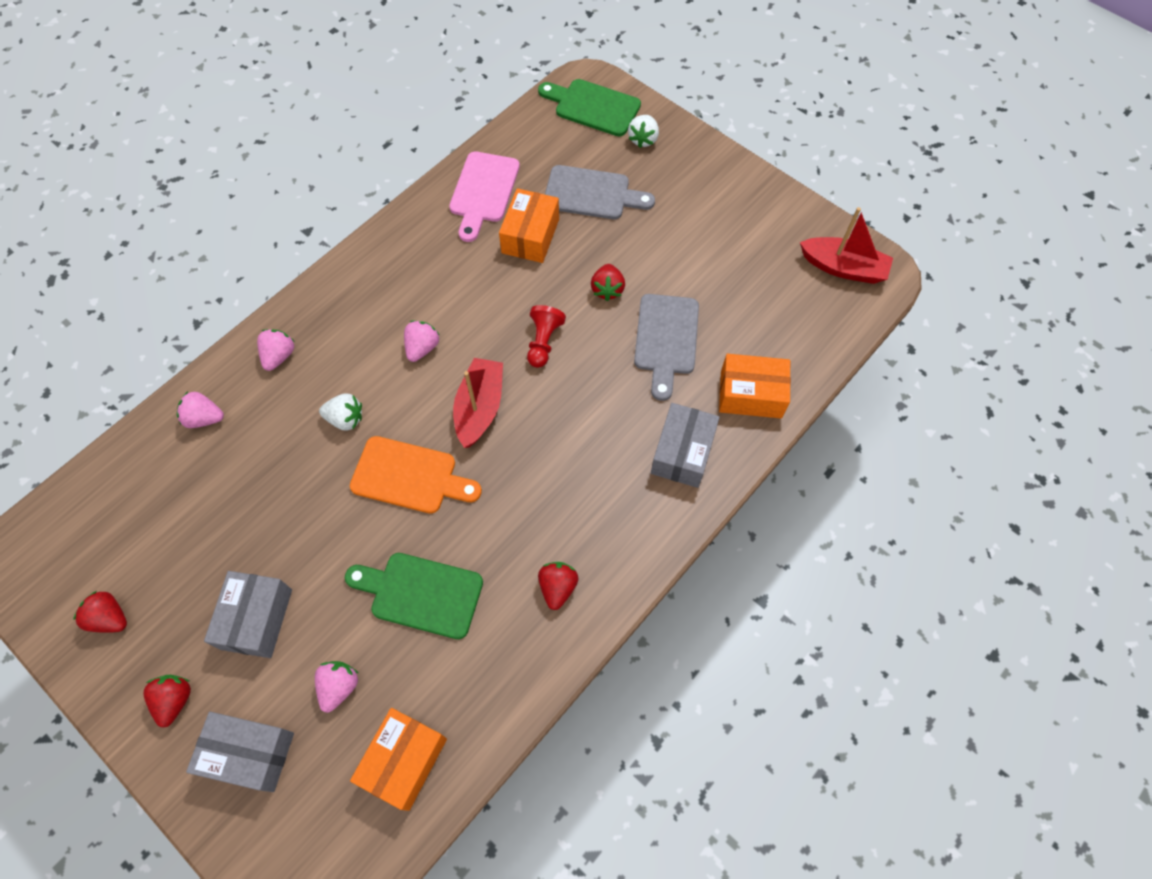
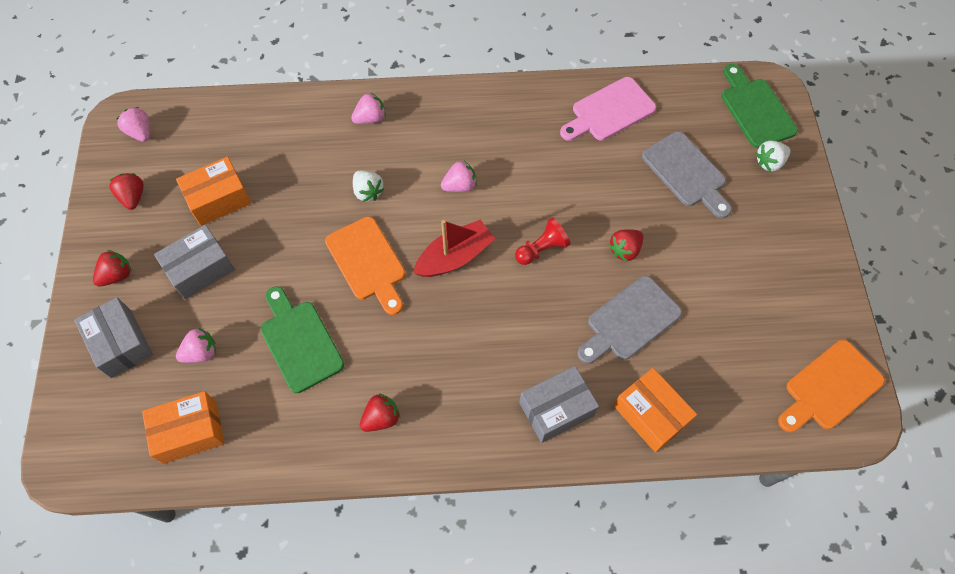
camera: 45 degrees right, 0 degrees up
pink strawberry [177,392,224,428] -> pink strawberry moved to [117,107,150,142]
orange box [499,188,559,263] -> orange box moved to [176,156,251,226]
red boat [800,207,893,284] -> orange cutting board [778,340,885,432]

